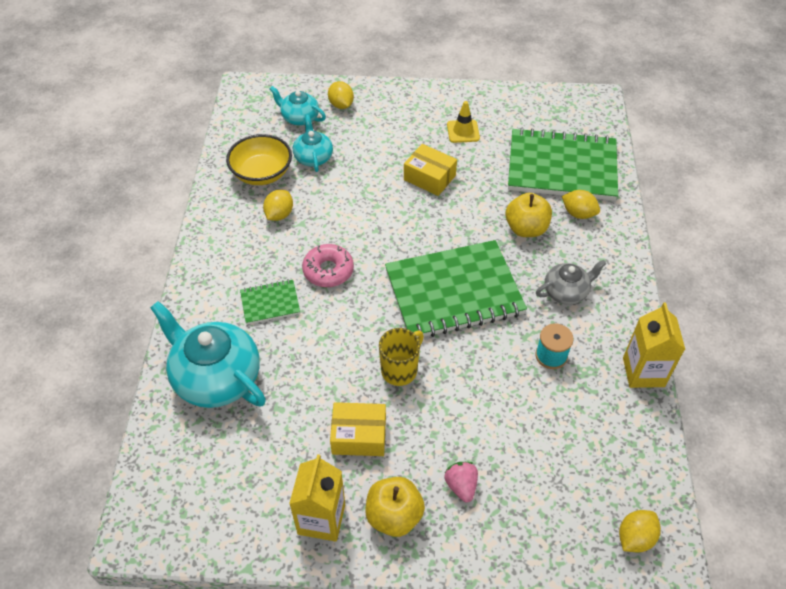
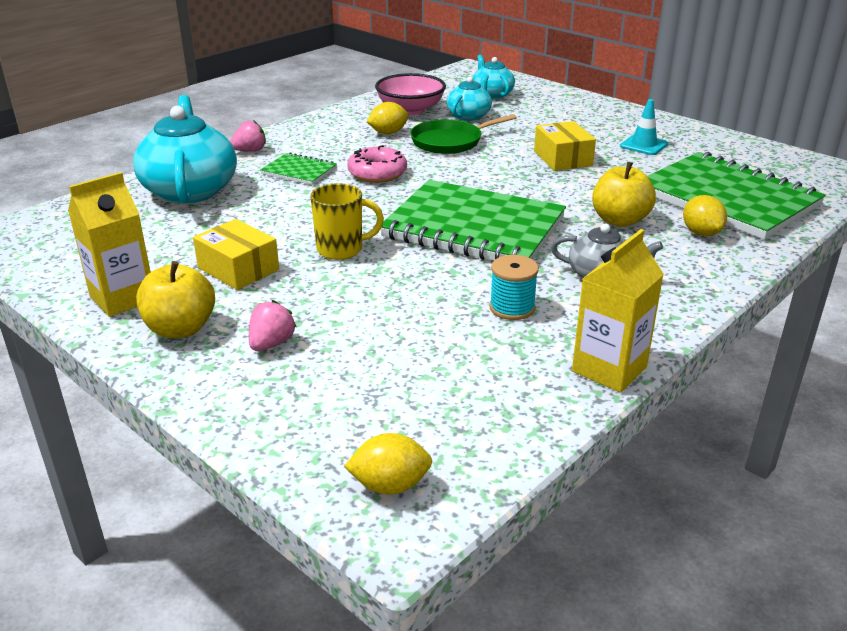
camera: 40 degrees right, 20 degrees down
yellow bowl [226,134,292,185] -> pink bowl [375,73,446,115]
yellow lemon [328,81,354,109] -> none
yellow traffic cone [447,101,480,143] -> turquoise traffic cone [620,99,668,155]
none -> pink strawberry [230,120,266,152]
none -> green pan [410,114,517,154]

